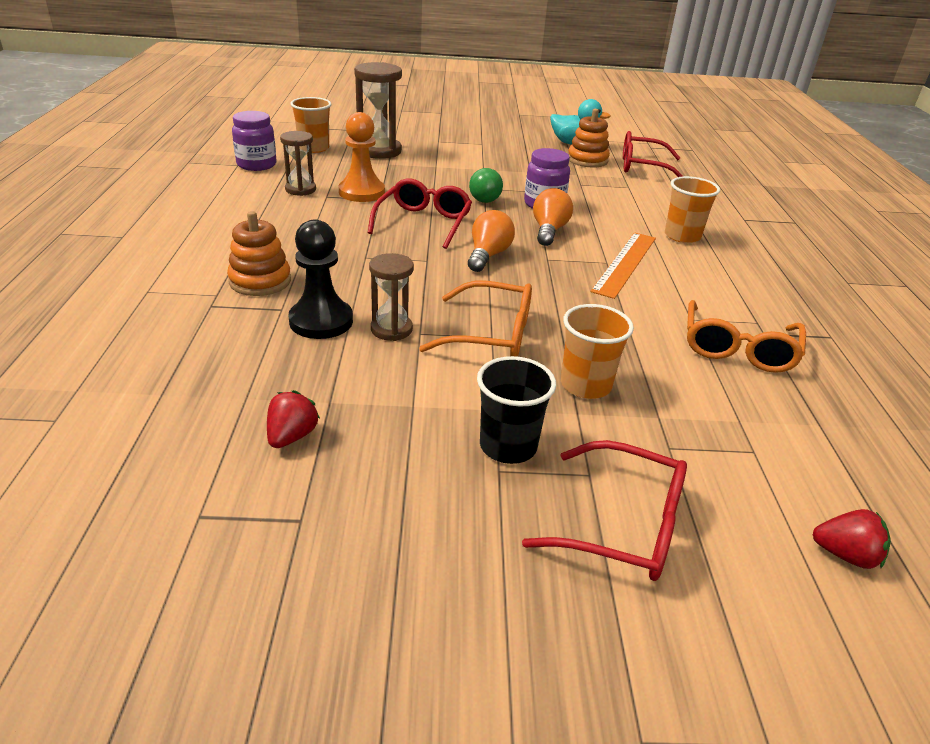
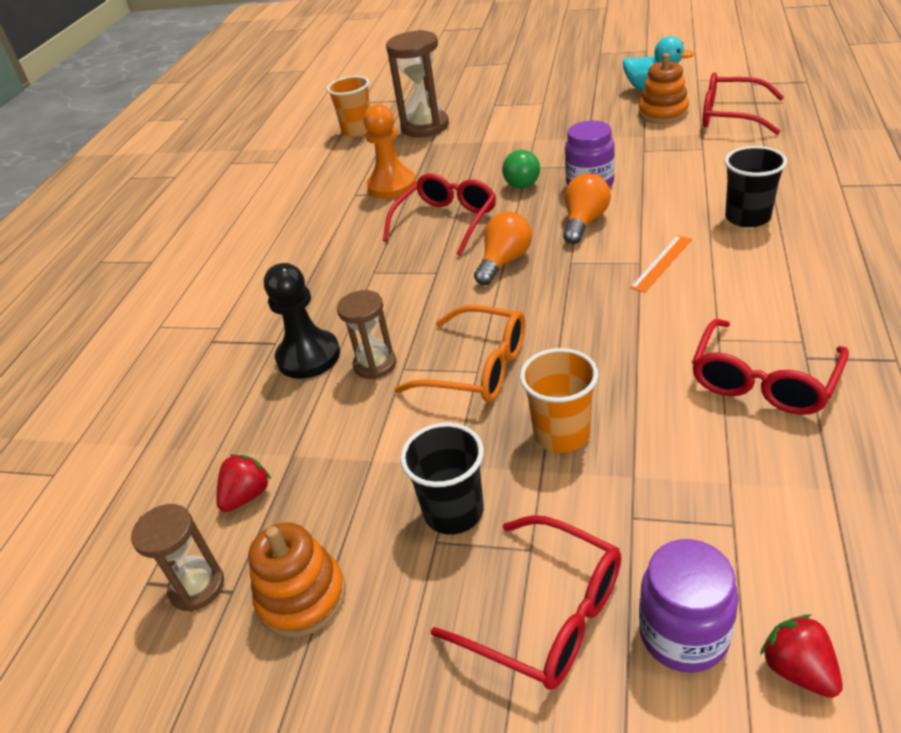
camera: 20 degrees right, 5 degrees up
orange stacking toy [227,211,291,296] -> orange stacking toy moved to [248,522,346,638]
purple jar [232,111,277,171] -> purple jar moved to [639,539,738,673]
brown hourglass [280,131,316,196] -> brown hourglass moved to [131,504,224,612]
orange ruler [590,232,656,299] -> orange ruler [630,235,692,293], size x0.59
orange cup [665,176,720,243] -> black cup [725,146,787,228]
orange glasses [687,300,806,373] -> red glasses [692,319,849,415]
red strawberry [813,509,891,569] -> red strawberry turned 150 degrees counterclockwise [760,614,843,698]

